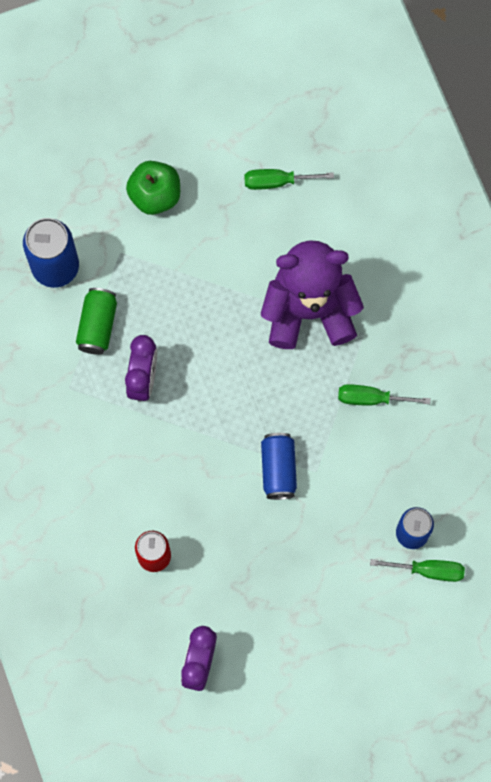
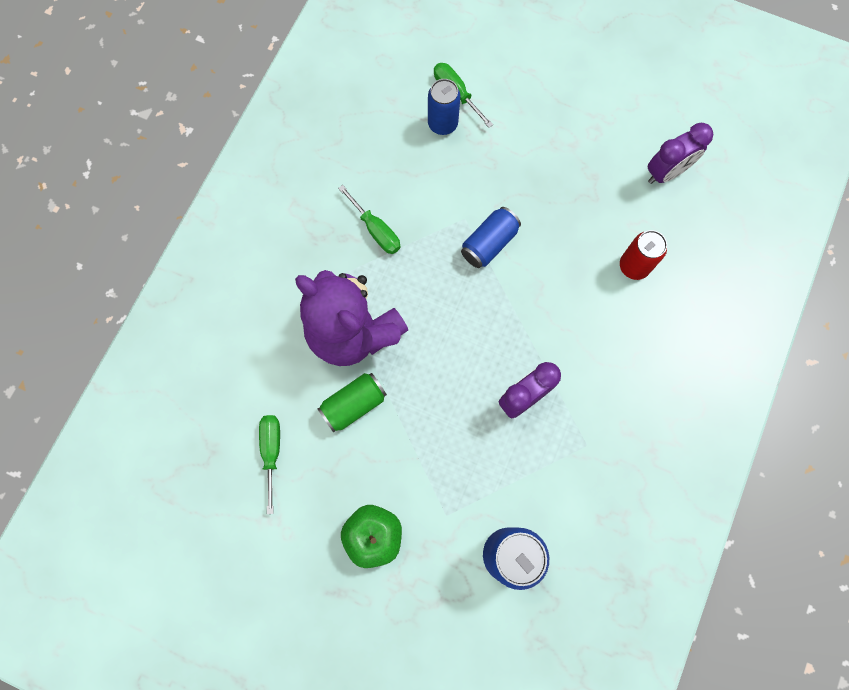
camera: 135 degrees left, 0 degrees up
green can [76,288,117,355] -> green can moved to [317,373,387,433]
green screwdriver [244,169,334,190] -> green screwdriver turned 135 degrees counterclockwise [259,415,280,514]

